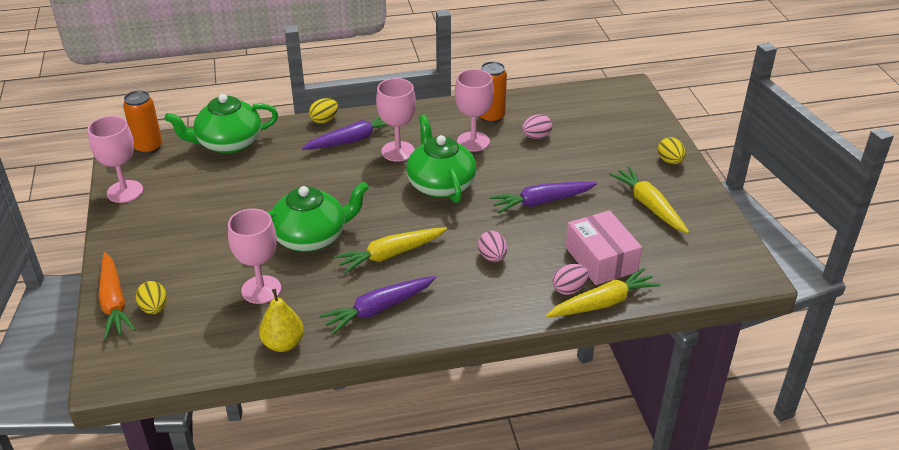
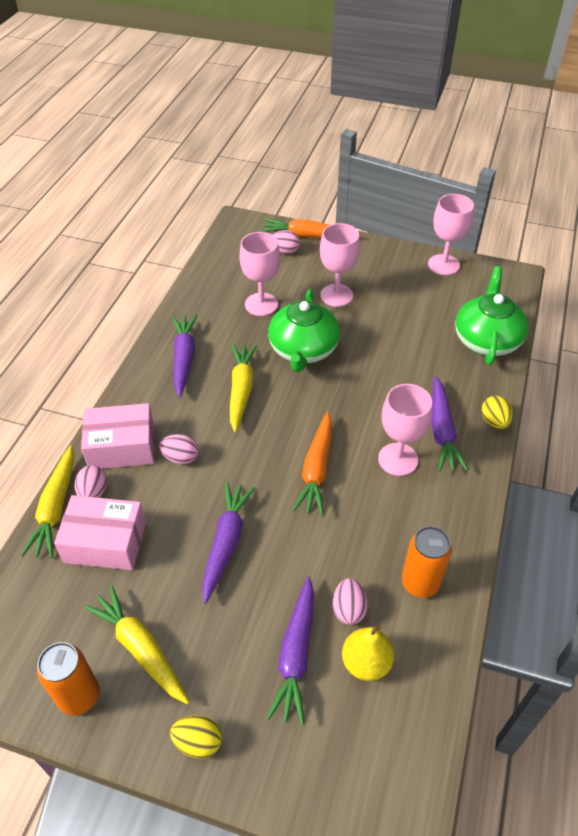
camera: 120 degrees right, 10 degrees up
orange can [123,90,162,154] -> orange can moved to [37,642,99,716]
yellow egg [136,281,167,314] -> pink egg [272,230,300,254]
yellow pear [259,289,304,352] -> yellow pear moved to [342,625,394,681]
green teapot [406,114,476,203] -> orange carrot [293,412,332,516]
pink goblet [455,69,494,152] -> pink goblet moved to [320,223,360,307]
yellow carrot [609,167,689,233] -> yellow carrot turned 135 degrees counterclockwise [84,585,190,704]
none -> pink box [81,403,154,469]
none -> purple carrot [267,576,314,725]

